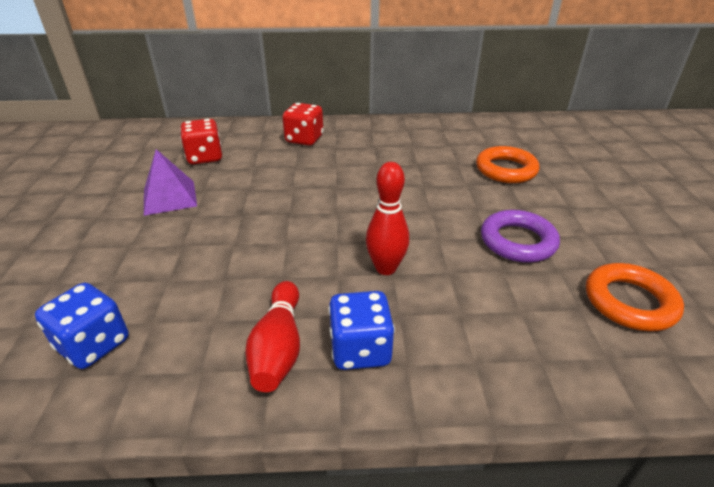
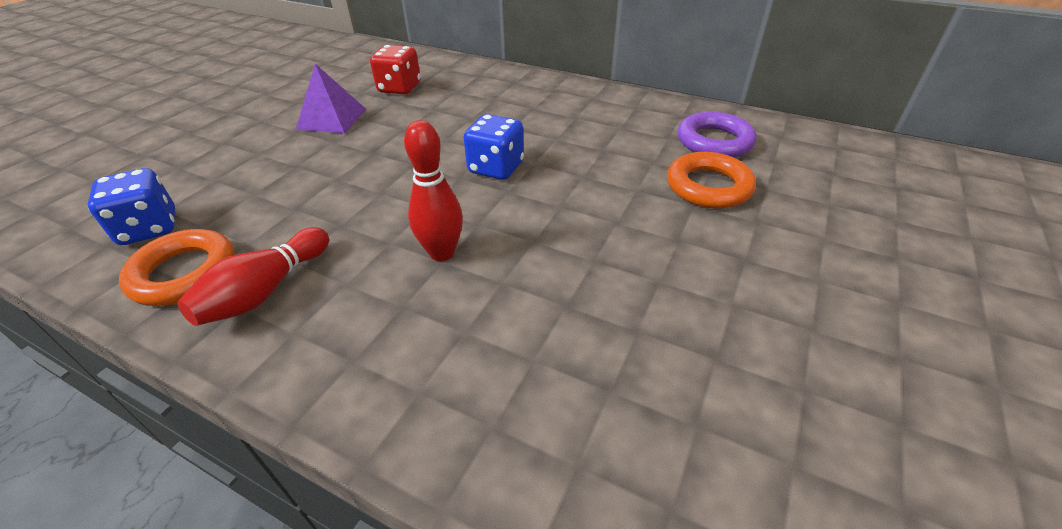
camera: 30 degrees right, 5 degrees up
red dice [282,103,323,146] -> none
blue dice [328,291,395,370] -> blue dice moved to [464,114,524,180]
purple ring [481,210,560,263] -> purple ring moved to [678,112,757,158]
orange ring [586,263,684,331] -> orange ring moved to [119,229,235,306]

